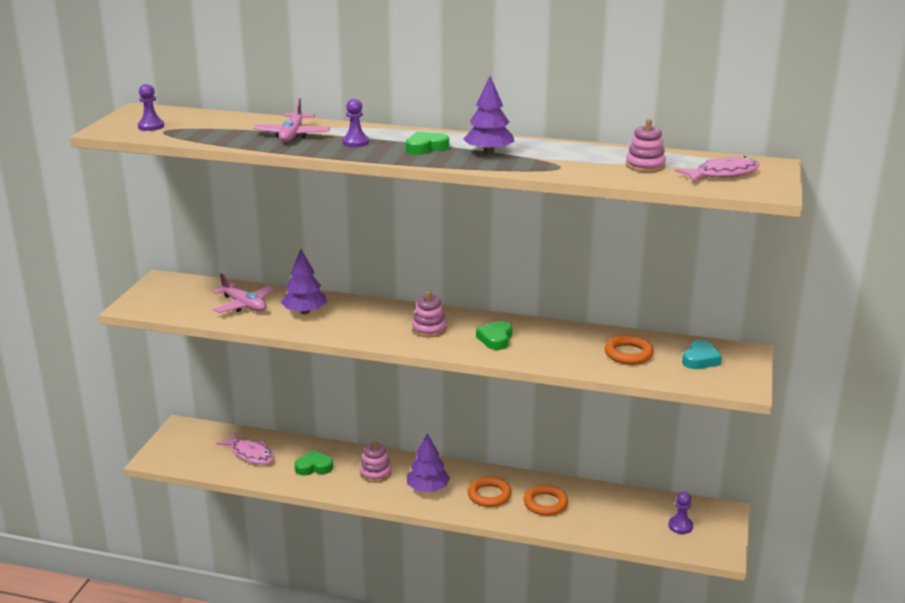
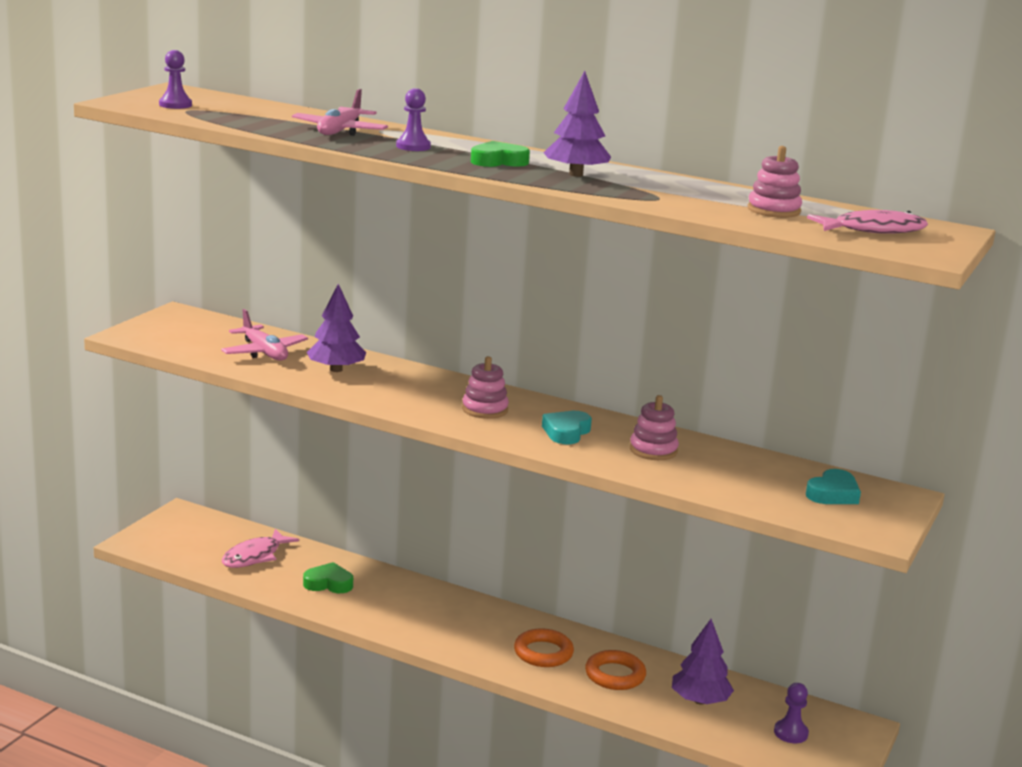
camera: 10 degrees right, 5 degrees down
pink fish [216,433,274,465] -> pink fish turned 75 degrees clockwise [222,529,299,568]
pink stacking toy [360,440,392,483] -> pink stacking toy moved to [630,395,679,460]
purple tree [407,433,450,492] -> purple tree moved to [672,619,734,705]
green heart [476,321,512,350] -> turquoise heart [542,411,592,444]
orange ring [604,335,654,365] -> none

